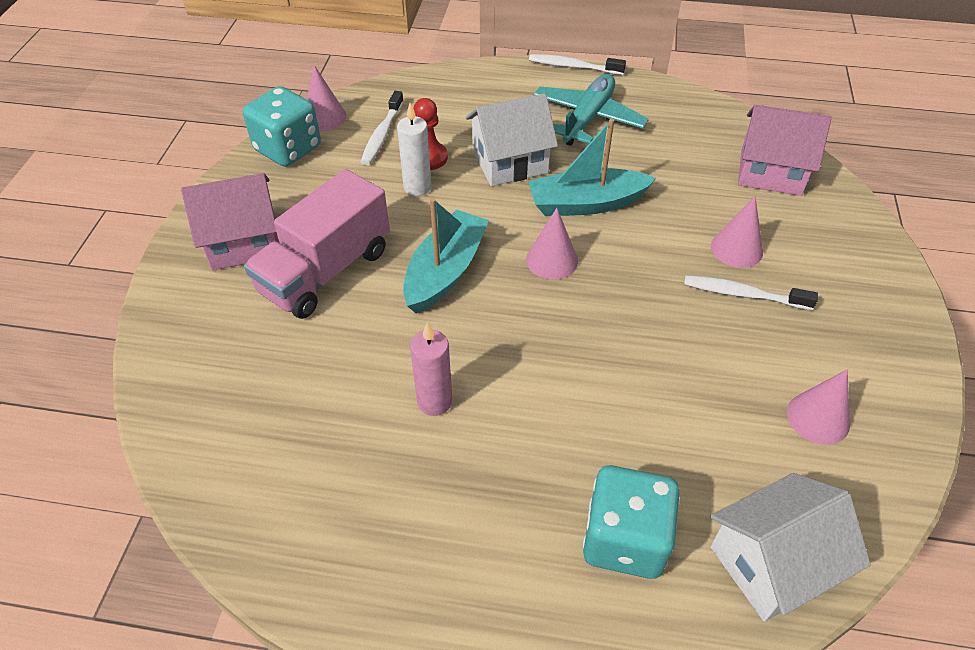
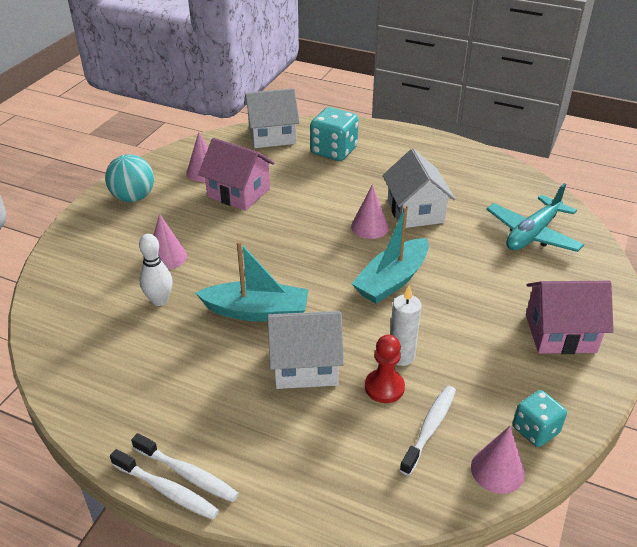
camera: 165 degrees left, 10 degrees down
turquoise dice [243,86,321,167] -> turquoise dice [513,390,567,447], size x0.63
pink truck [244,169,390,319] -> none
pink candle [410,322,452,416] -> white house [383,149,455,228]
pink cone [526,208,578,280] -> pink cone moved to [351,184,389,239]
turquoise plane [534,74,649,146] -> turquoise plane moved to [486,183,584,252]
white toothbrush [684,275,818,310] -> white toothbrush moved to [131,433,239,502]
pink house [738,105,831,196] -> pink house moved to [198,138,275,211]
none -> turquoise ball [105,154,154,202]
none -> white bowling pin [139,234,173,306]

